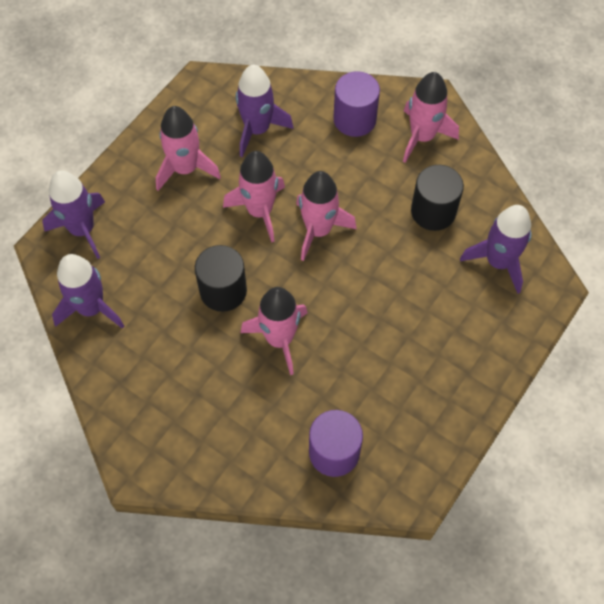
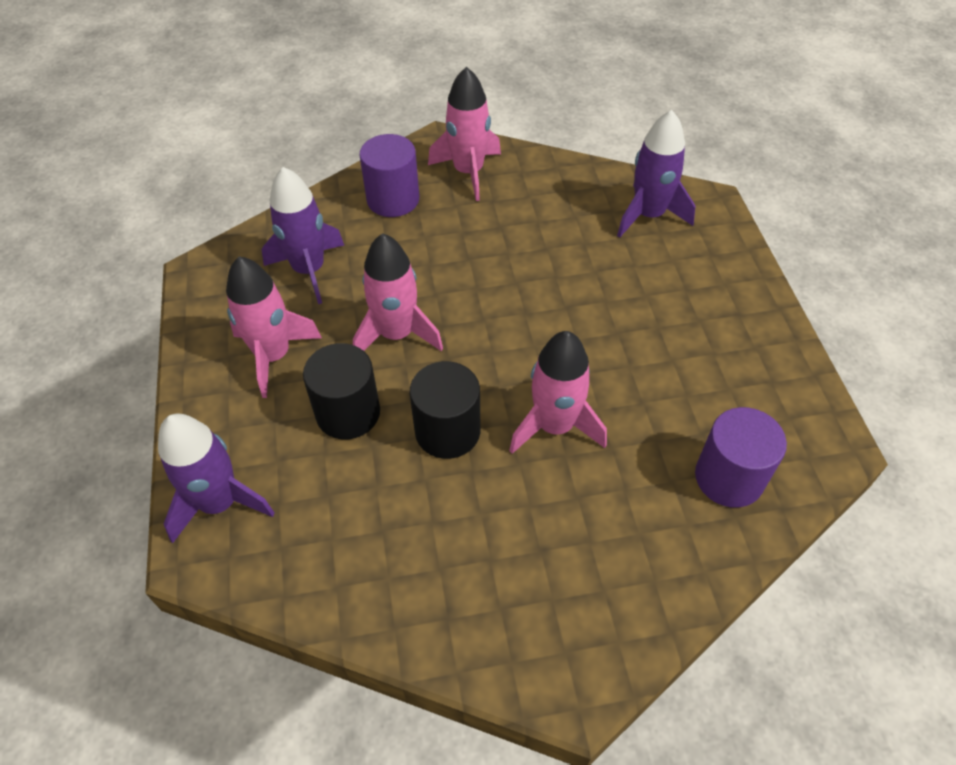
camera: 45 degrees left, 10 degrees down
purple rocket [52,254,124,329] -> none
pink rocket [296,171,357,261] -> none
black cylinder [411,165,464,231] -> black cylinder moved to [303,343,380,439]

